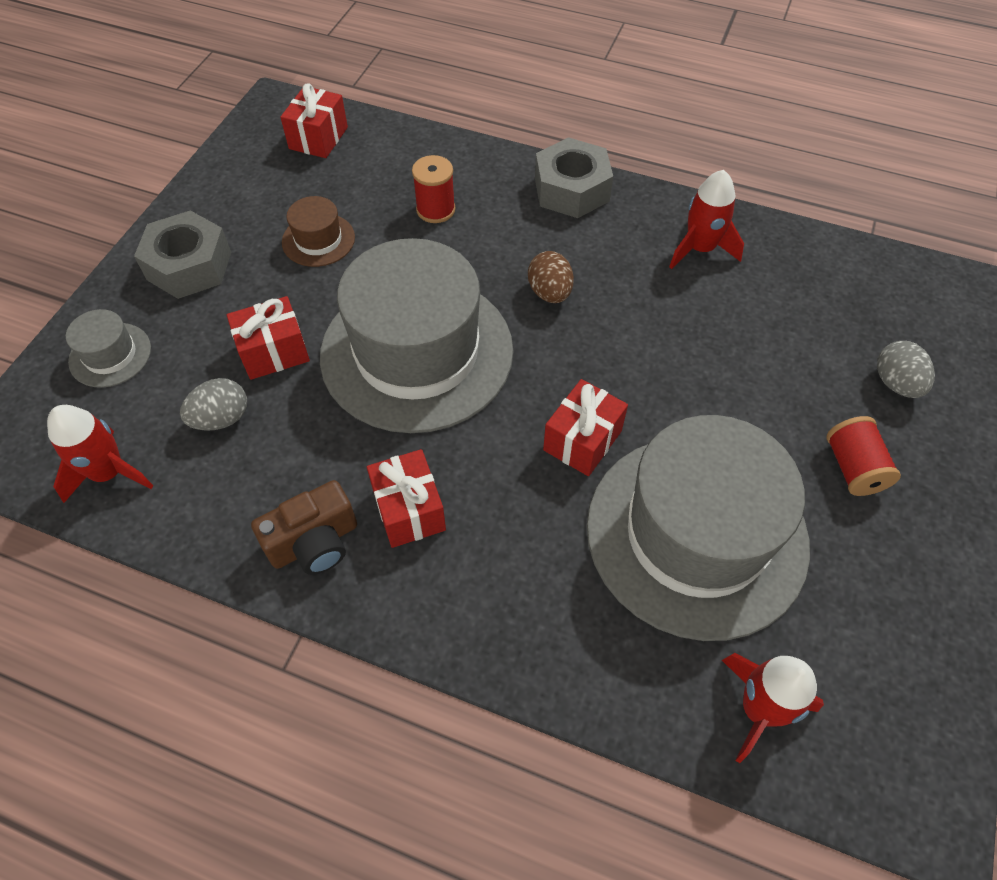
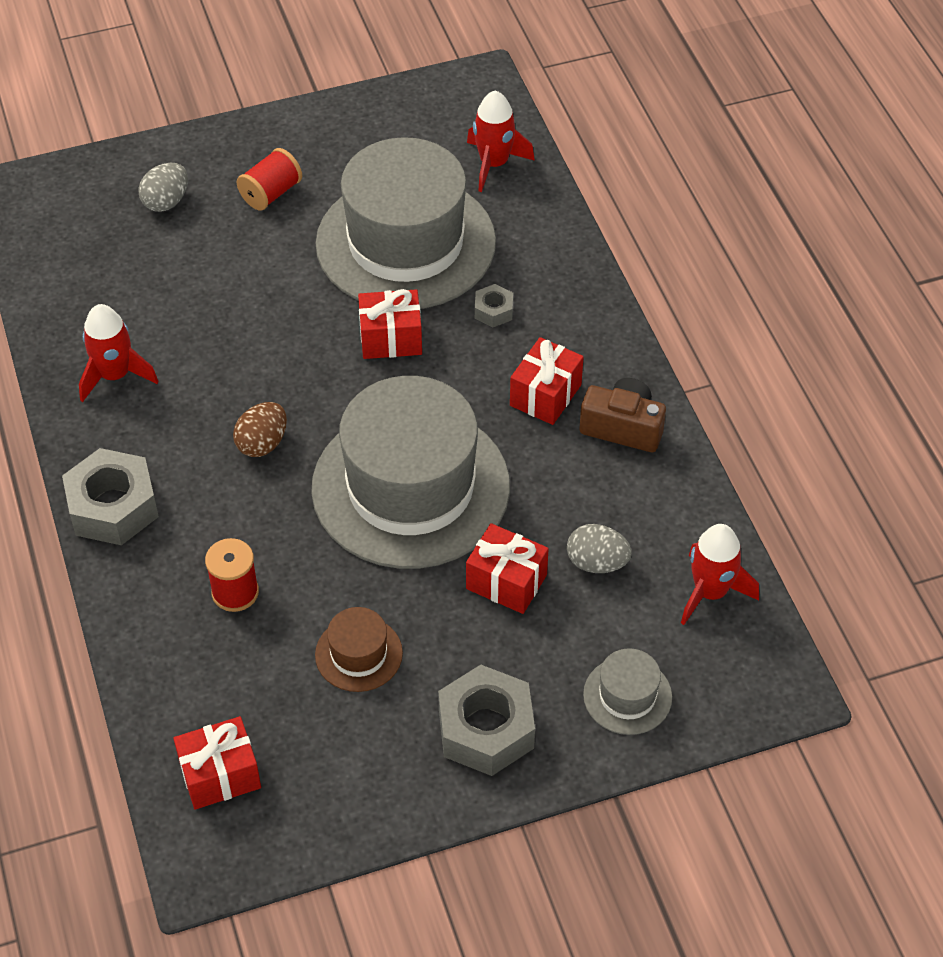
camera: 130 degrees left, 5 degrees down
none -> grey nut [475,284,513,327]

